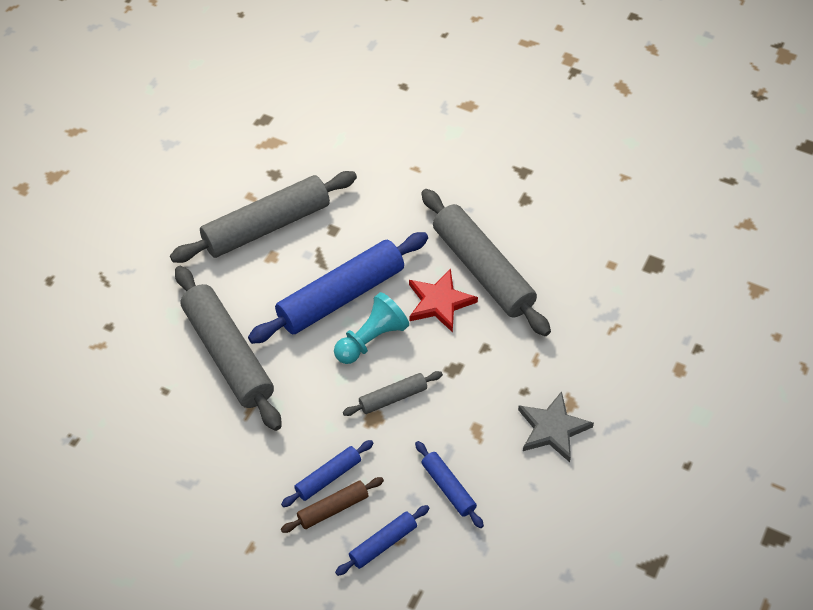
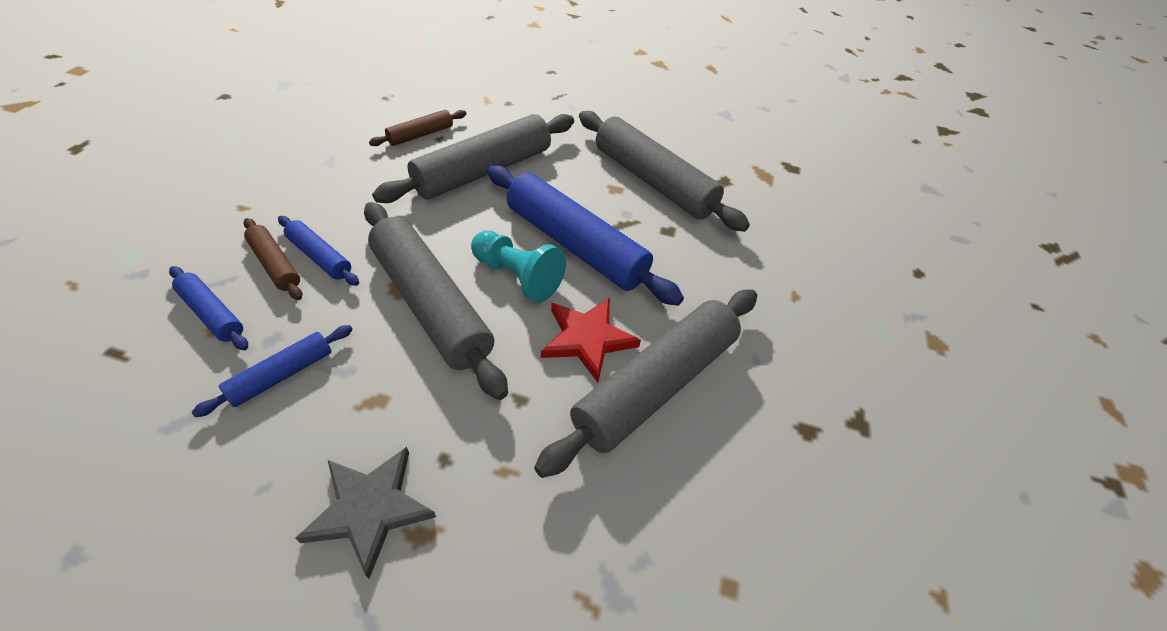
camera: 75 degrees right, 5 degrees down
grey rolling pin [343,371,443,416] -> grey rolling pin [364,202,508,400], size x2.07
none -> brown rolling pin [369,110,466,146]

